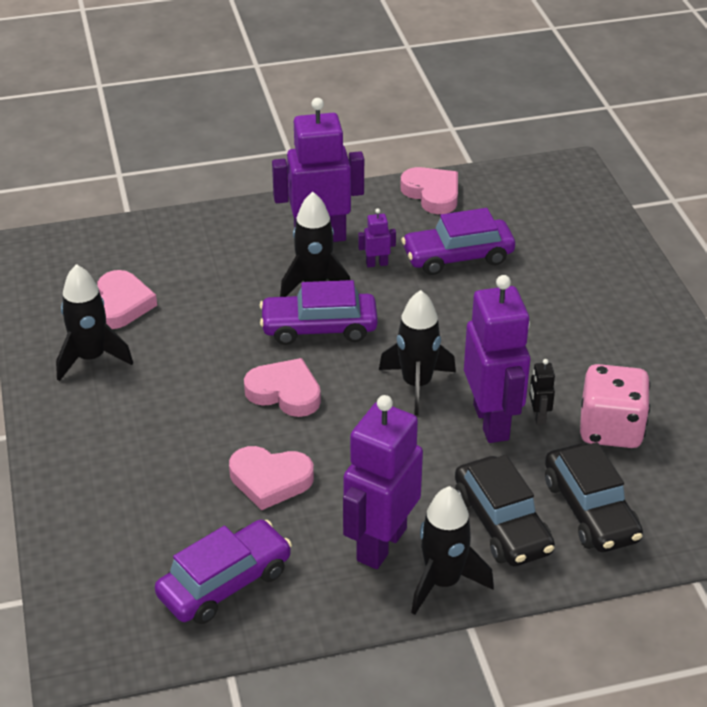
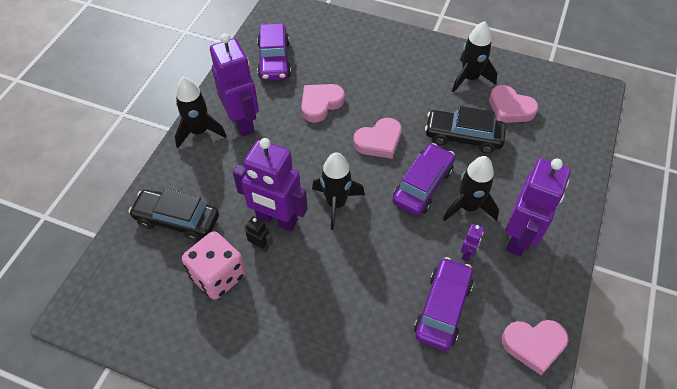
camera: 125 degrees right, 15 degrees up
black car [455,455,555,566] -> black car moved to [425,106,506,154]

